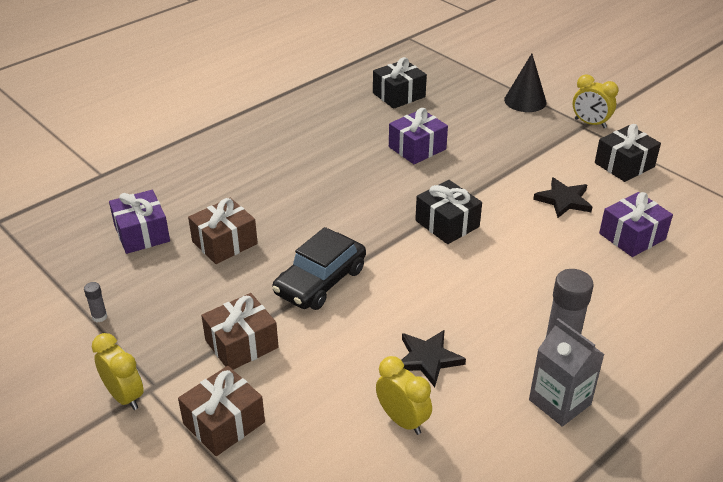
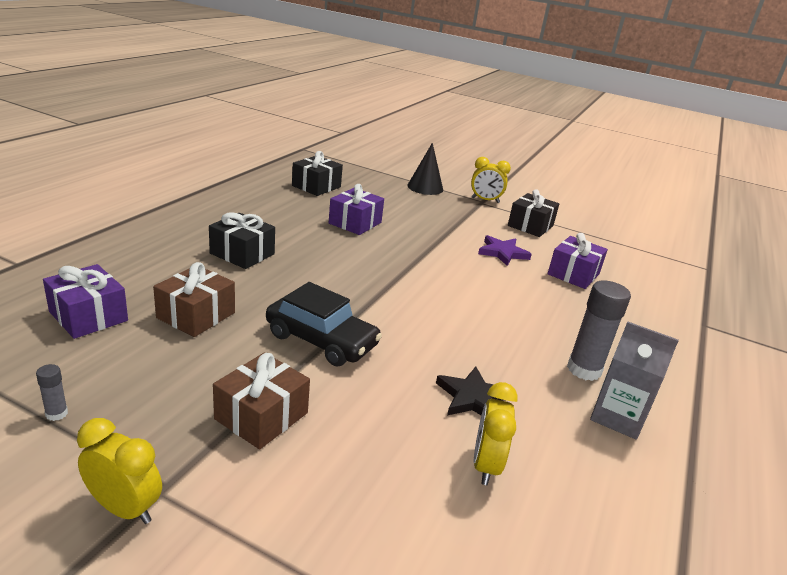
camera: 25 degrees left, 10 degrees down
brown gift [178,366,265,456] -> none
black car [272,227,366,310] -> black car turned 75 degrees counterclockwise [266,282,382,367]
yellow clock [376,356,432,435] -> yellow clock turned 105 degrees counterclockwise [474,382,518,485]
black gift [415,180,482,244] -> black gift moved to [209,212,275,269]
black star [533,177,592,218] -> purple star [478,235,532,266]

